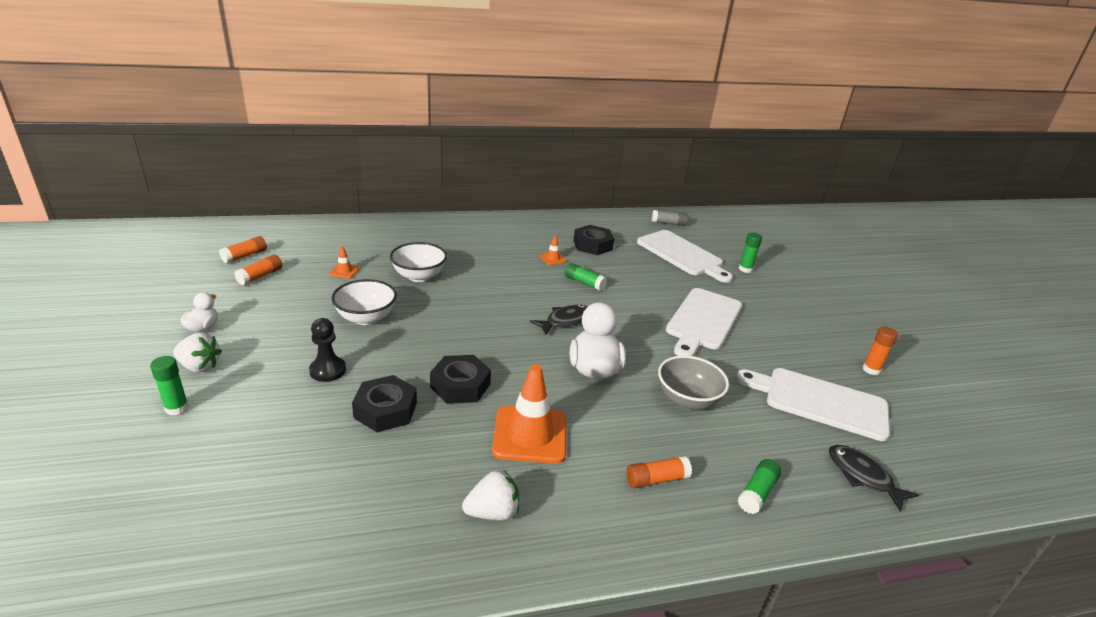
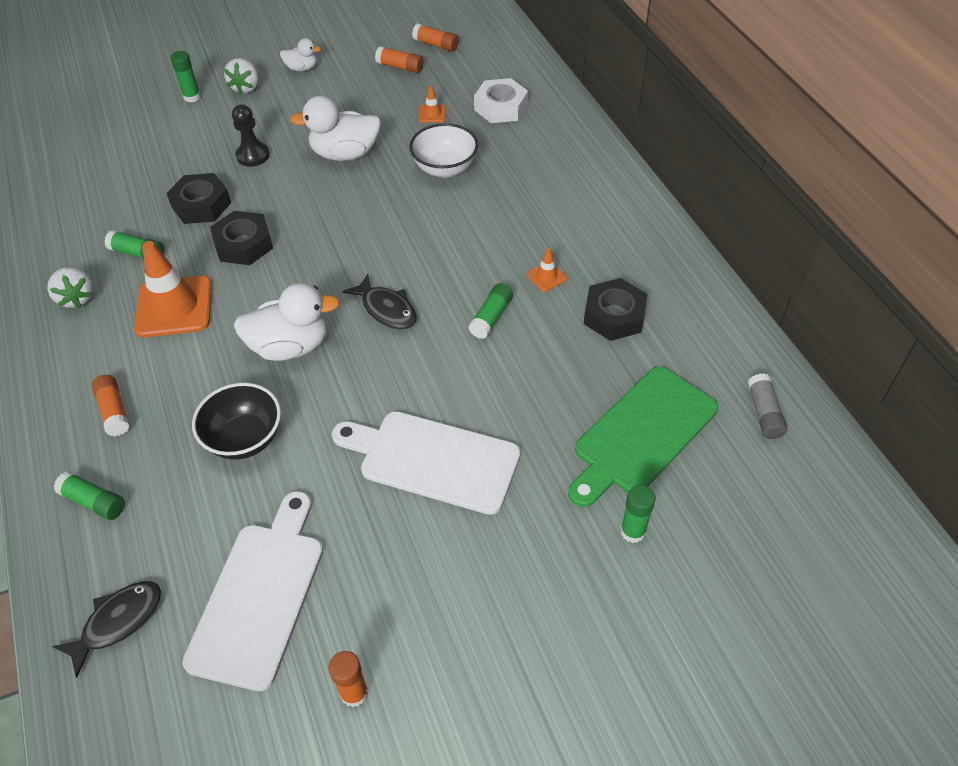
camera: 85 degrees right, 20 degrees up
white bowl [331,279,397,325] -> white duck [290,96,381,161]
white cutting board [637,230,733,283] -> green cutting board [568,366,718,507]
grey bowl [658,355,729,410] -> black bowl [192,383,281,460]
none -> green glue stick [104,230,164,258]
none -> white nut [474,78,528,123]

